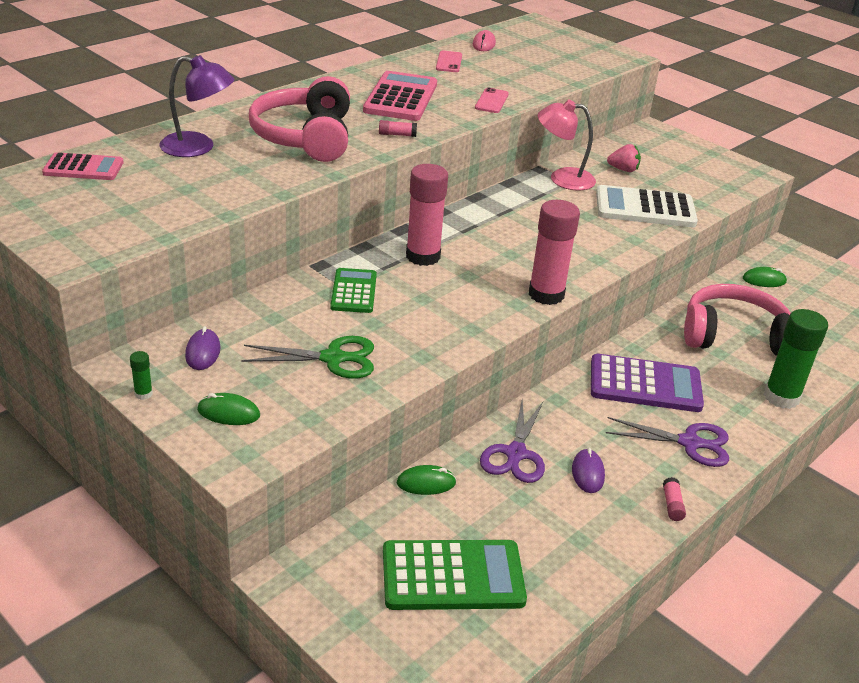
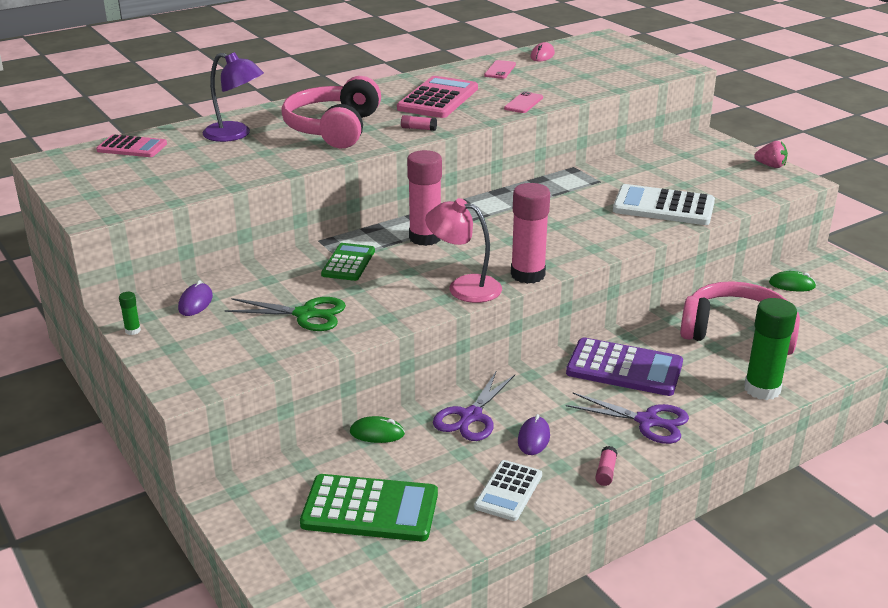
camera: 15 degrees right, 5 degrees down
green mouse [197,393,260,425] -> none
pink lamp [538,99,596,191] -> pink lamp moved to [425,198,502,303]
pink strawberry [607,144,641,172] -> pink strawberry moved to [754,141,788,168]
none -> white calculator [474,460,542,521]

